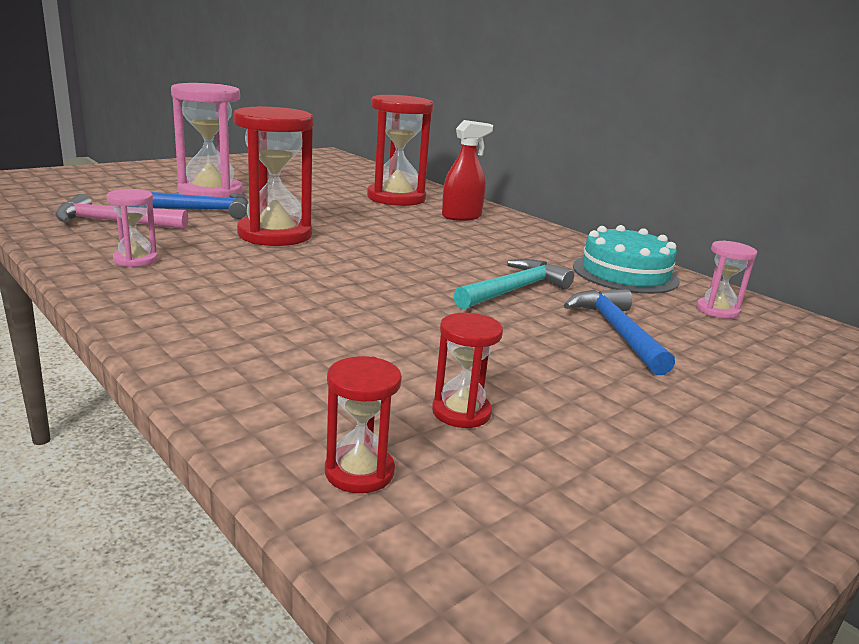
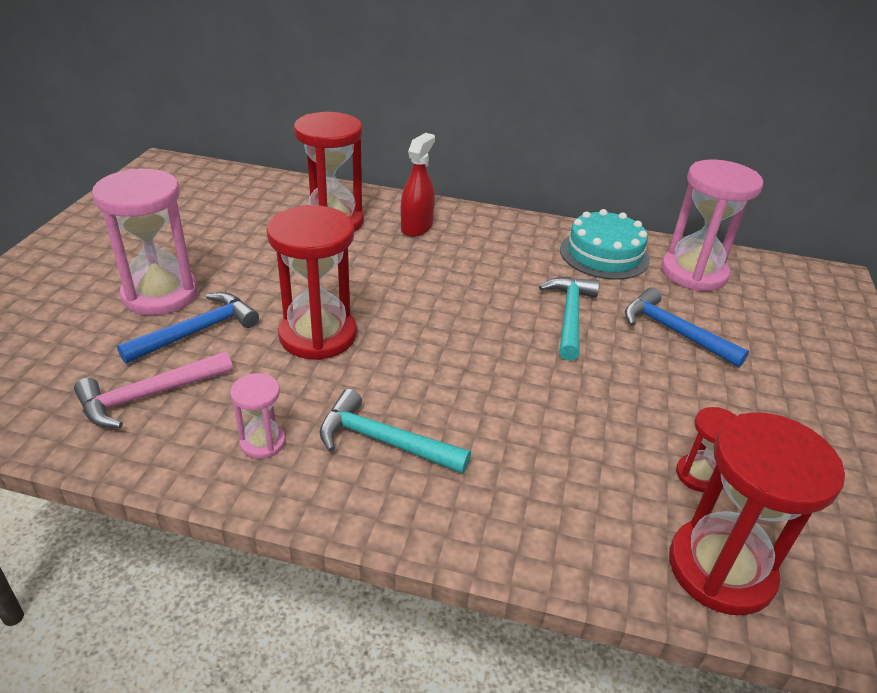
camera: 35 degrees left, 15 degrees up
red hourglass [325,356,402,493] -> red hourglass [669,412,845,615], size x2.04
pink hourglass [696,240,757,319] -> pink hourglass [661,160,763,291], size x2.04
none -> turquoise hammer [319,389,471,474]

